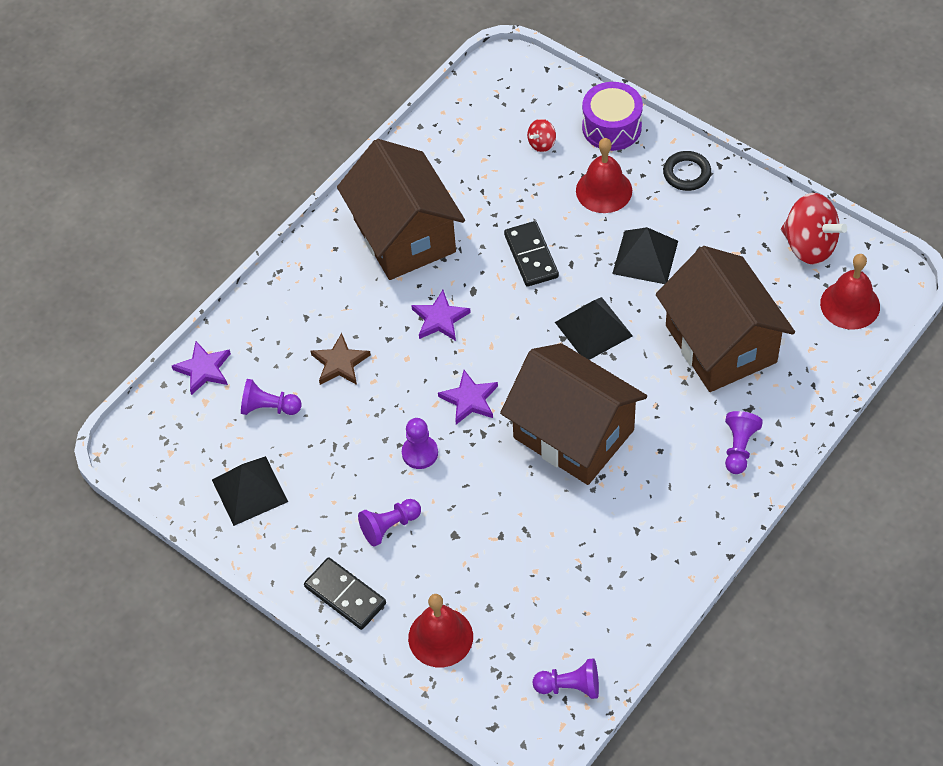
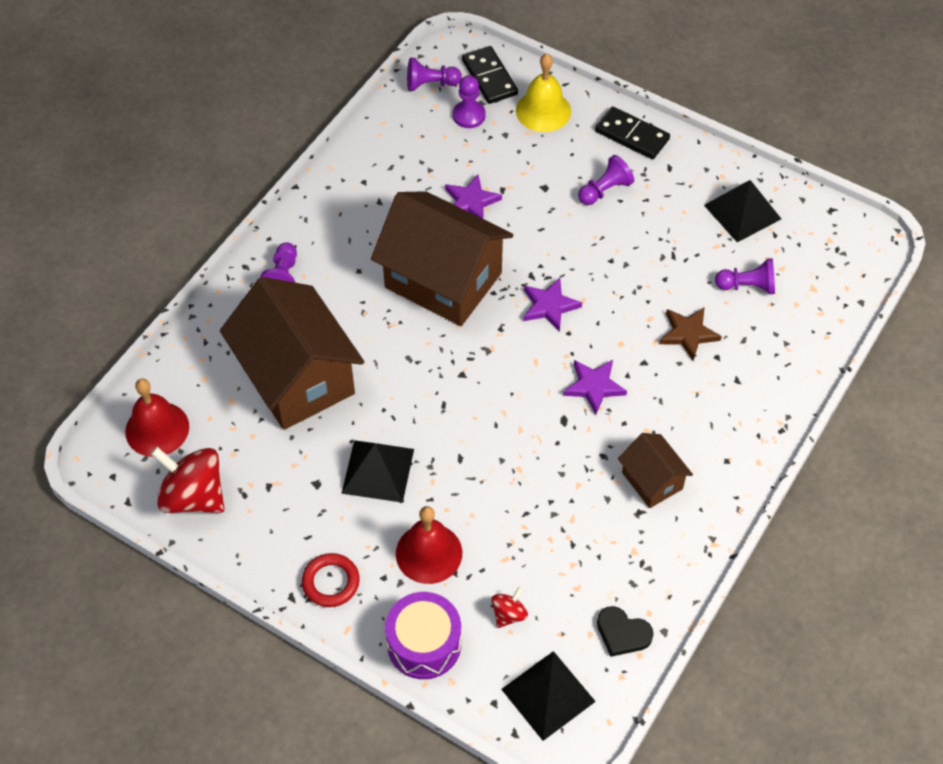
camera: 170 degrees right, 0 degrees up
purple star [172,341,231,395] -> purple star moved to [445,175,502,219]
brown house [337,139,465,280] -> brown house [618,433,693,508], size x0.49
purple pawn [402,418,438,469] -> purple pawn moved to [453,75,486,128]
red bell [408,594,473,667] -> yellow bell [516,54,571,132]
black domino [504,221,559,287] -> black domino moved to [462,46,518,104]
black pyramid [555,297,633,360] -> black pyramid moved to [501,651,596,741]
black ring [663,151,711,191] -> red ring [302,553,360,607]
none -> black heart [597,606,654,657]

